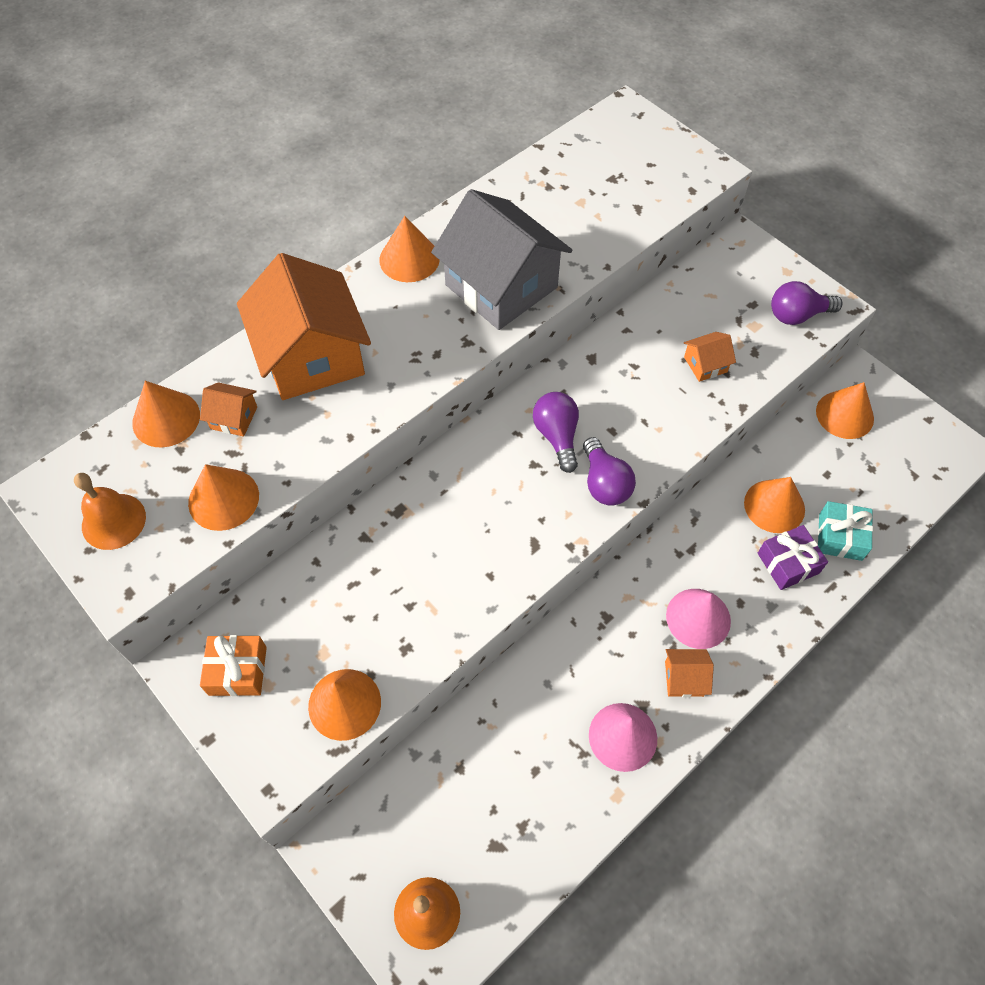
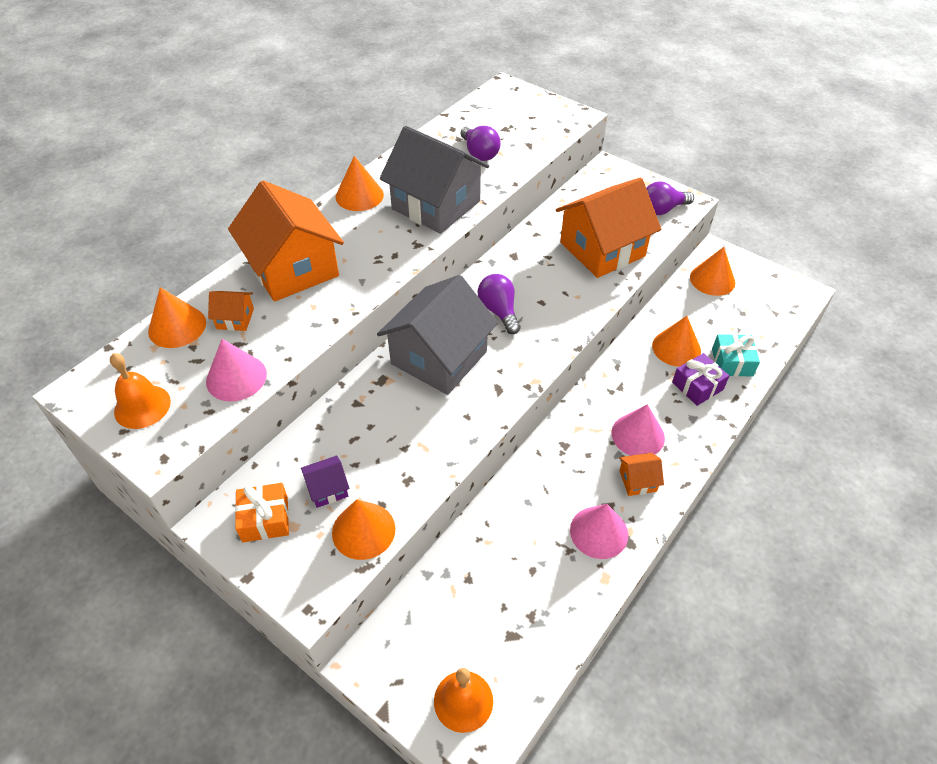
camera: 10 degrees left, 10 degrees down
orange cone [188,464,259,531] -> pink cone [206,339,267,401]
purple light bulb [583,437,636,506] -> purple light bulb moved to [461,126,501,161]
orange house [684,332,736,382] -> orange house [556,177,661,278], size x2.40
none -> purple house [301,456,350,508]
none -> grey house [377,275,498,395]

